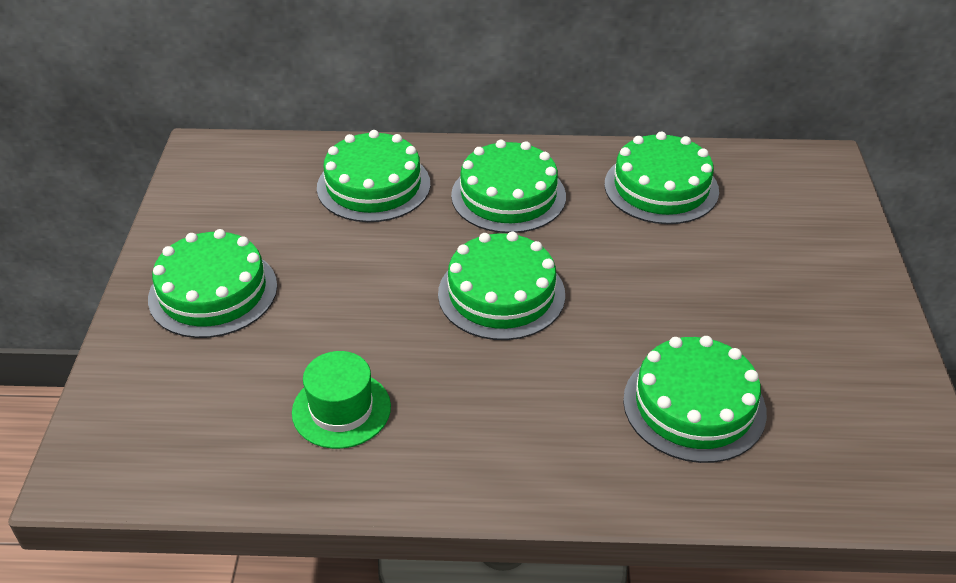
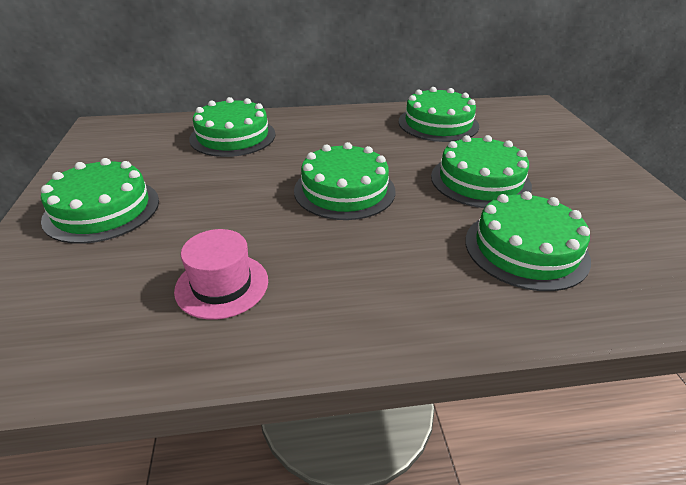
camera: 10 degrees left, 5 degrees down
green hat [292,351,391,449] -> pink hat [174,229,268,320]
green cake [451,140,566,233] -> green cake moved to [431,135,532,208]

